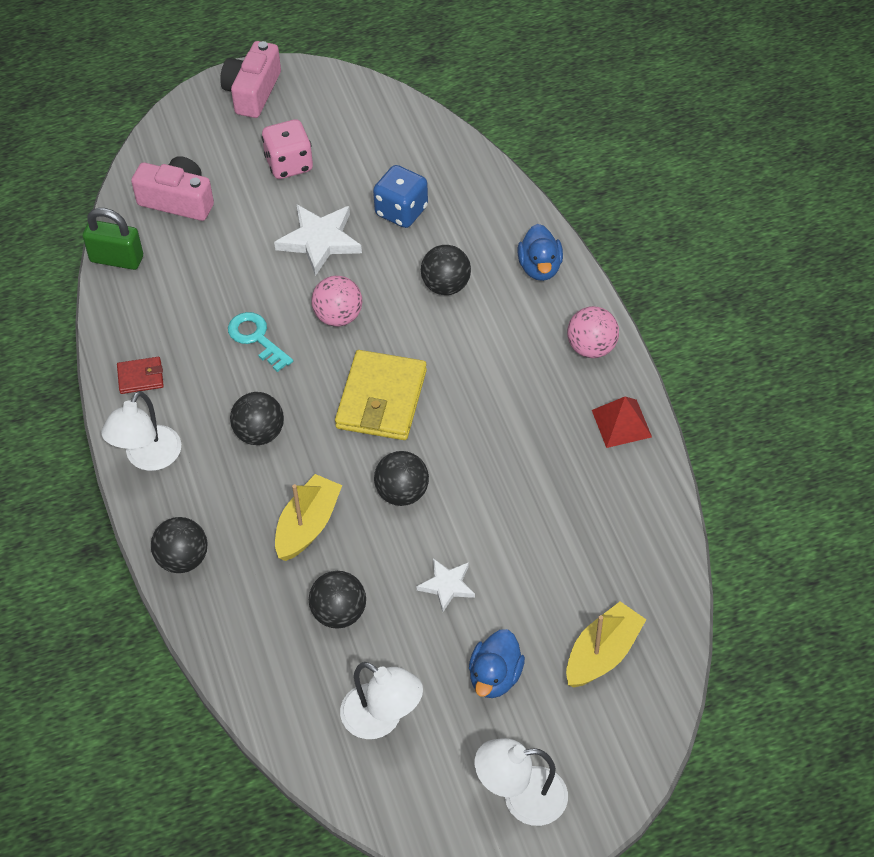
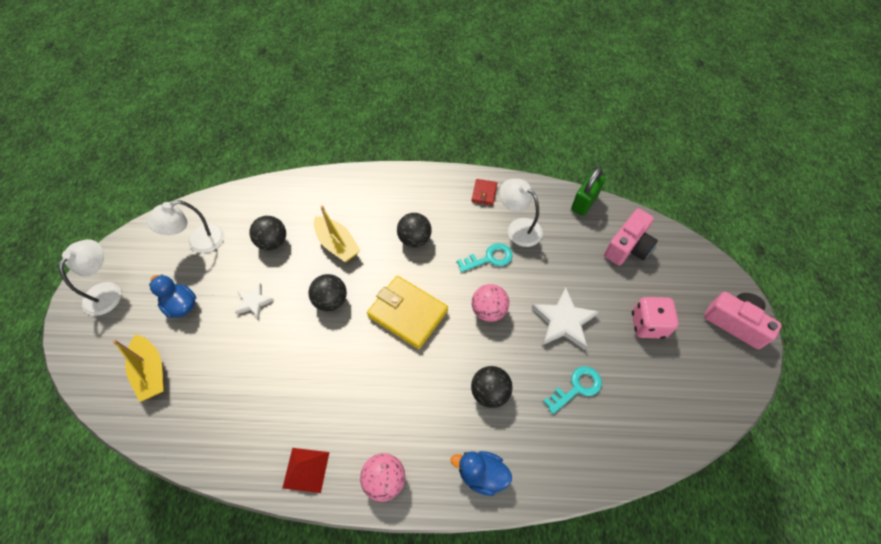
camera: 110 degrees right, 5 degrees up
white lamp [101,391,181,471] -> white lamp moved to [500,179,543,247]
black ball [151,517,207,573] -> none
blue dice [373,165,428,228] -> turquoise key [543,366,602,414]

